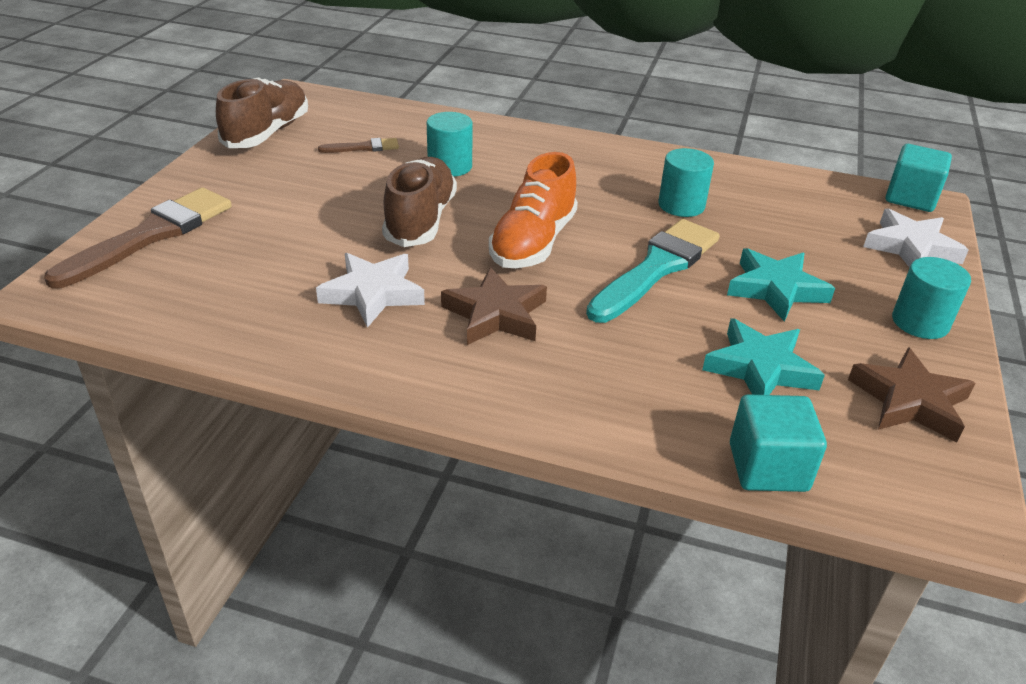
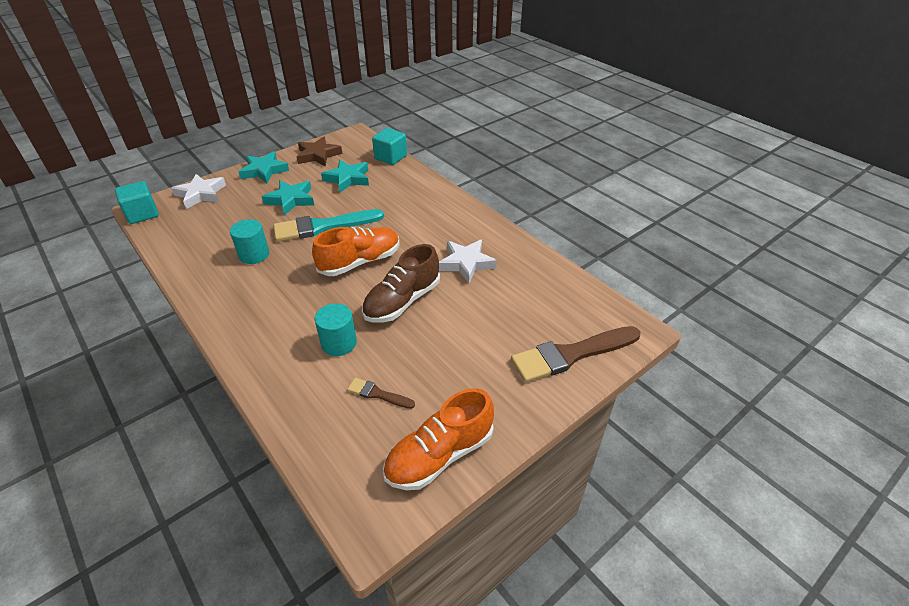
camera: 145 degrees left, 5 degrees up
brown shoe [216,77,308,148] -> orange shoe [383,388,494,490]
brown star [441,267,547,345] -> none
turquoise cylinder [892,257,971,339] -> turquoise star [238,151,289,183]

